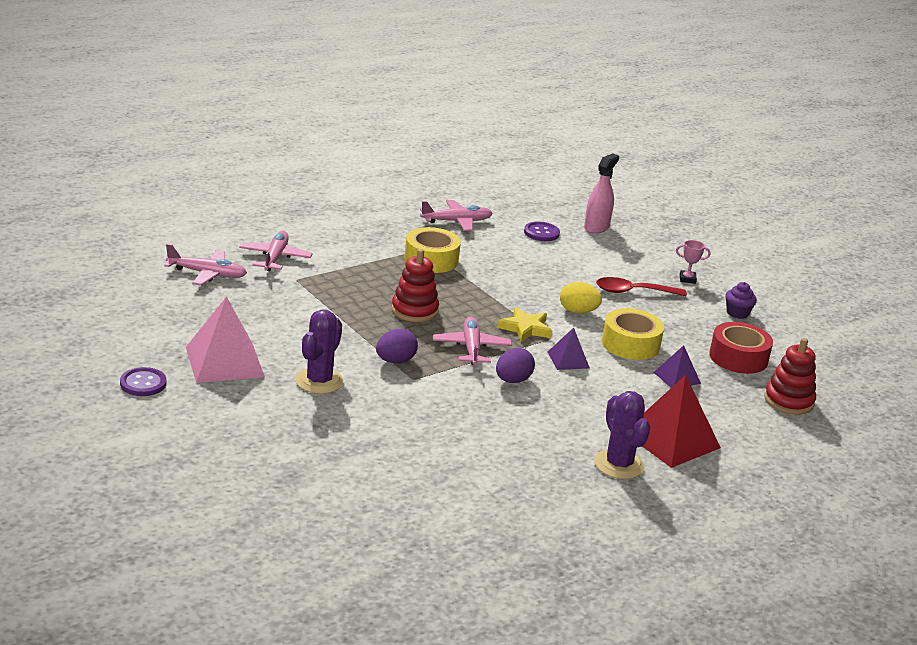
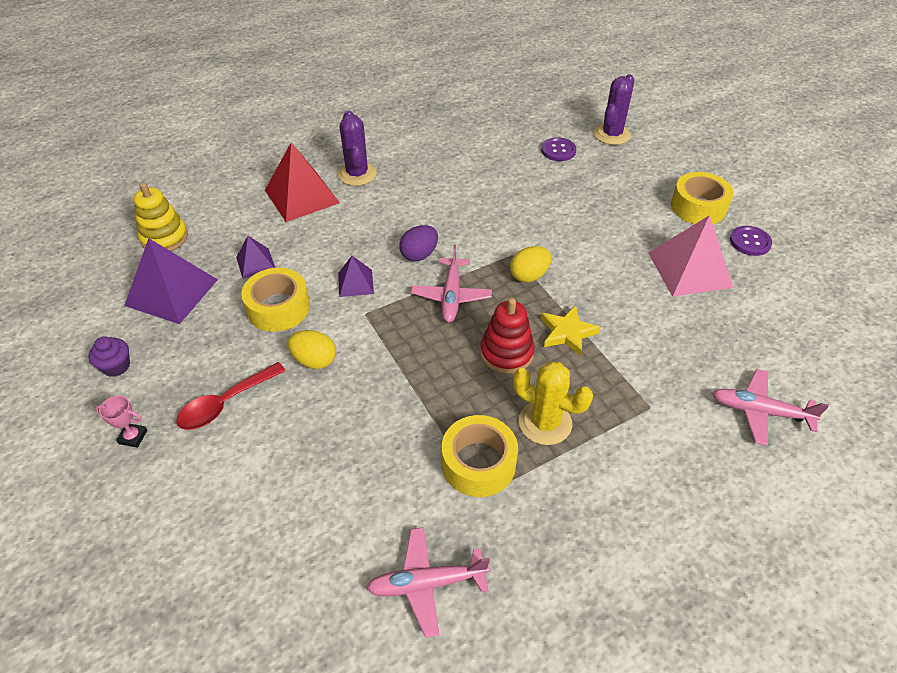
camera: 170 degrees left, 20 degrees up
pink plane [239,231,313,271] -> none
purple cactus [295,309,344,394] -> purple cactus moved to [594,74,634,145]
purple egg [376,329,418,363] -> yellow egg [510,246,551,282]
yellow star [498,307,552,342] -> yellow star moved to [541,305,601,356]
purple button [524,222,560,241] -> purple button moved to [541,137,576,161]
pink spray bottle [584,153,619,234] -> none
red spoon [596,277,687,296] -> red spoon turned 135 degrees clockwise [176,362,286,430]
red tape [709,322,773,374] -> purple pyramid [124,238,218,324]
red stacking toy [764,338,816,415] -> yellow stacking toy [134,182,188,251]
none -> yellow cactus [513,361,593,445]
none -> yellow tape [671,172,734,224]

